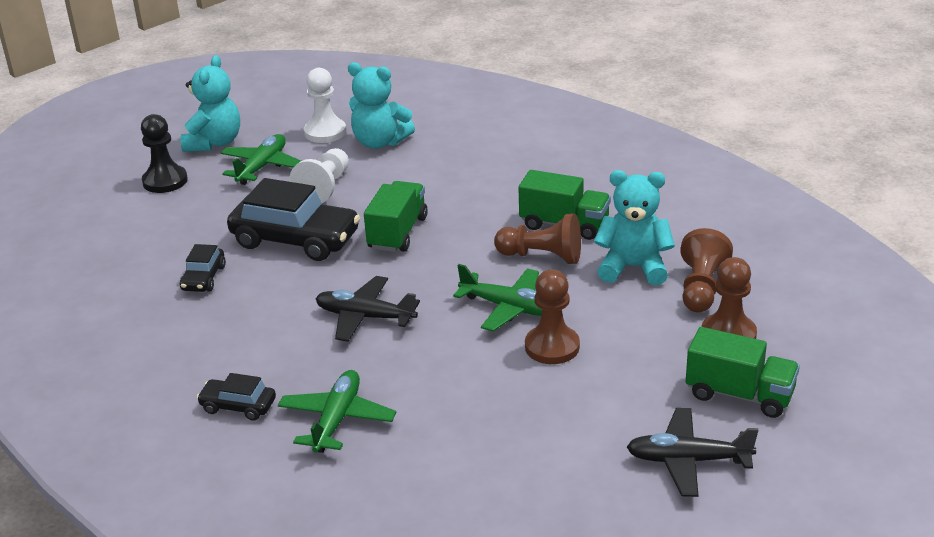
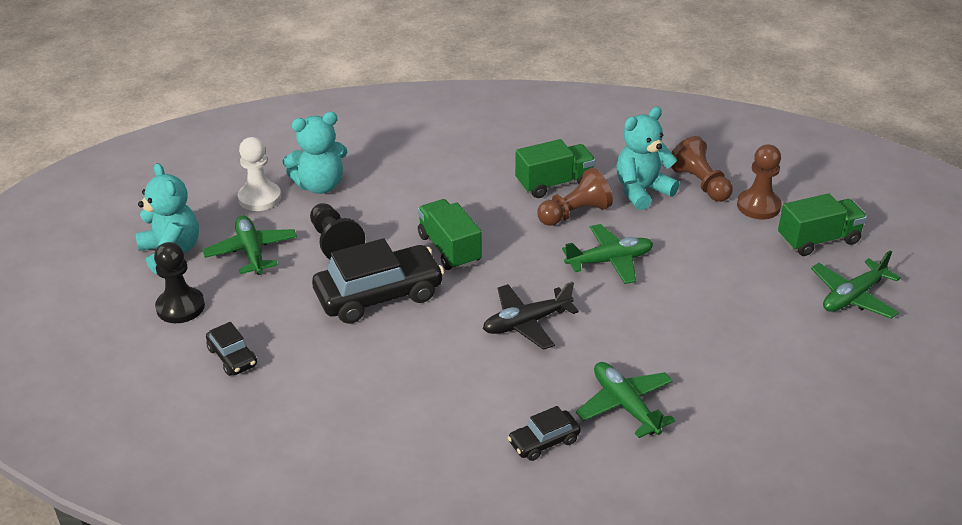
camera: 45 degrees left, 5 degrees up
black car [180,244,226,292] -> black car moved to [206,322,257,376]
white pawn [289,148,349,203] -> black pawn [310,203,365,259]
brown pawn [525,269,580,364] -> none
black plane [627,408,758,497] -> green plane [811,250,901,319]

